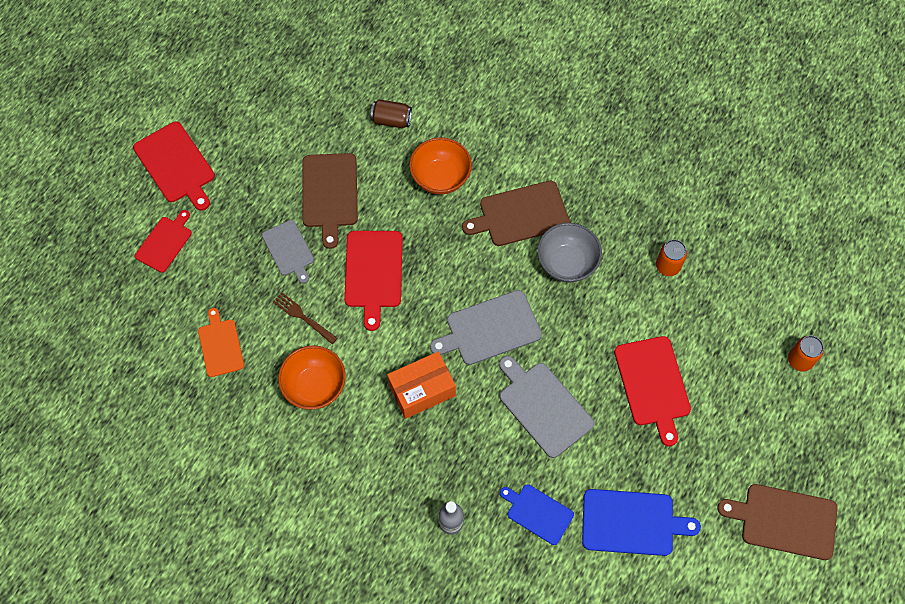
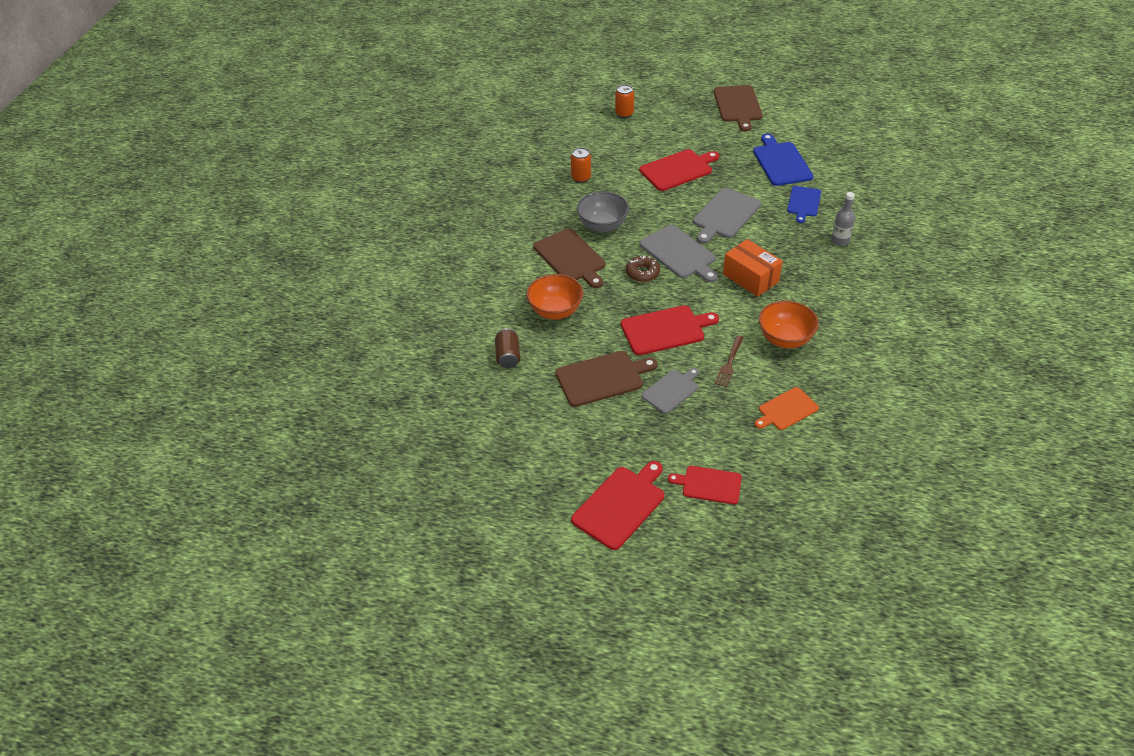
camera: 105 degrees left, 20 degrees down
none -> brown donut [626,256,660,282]

